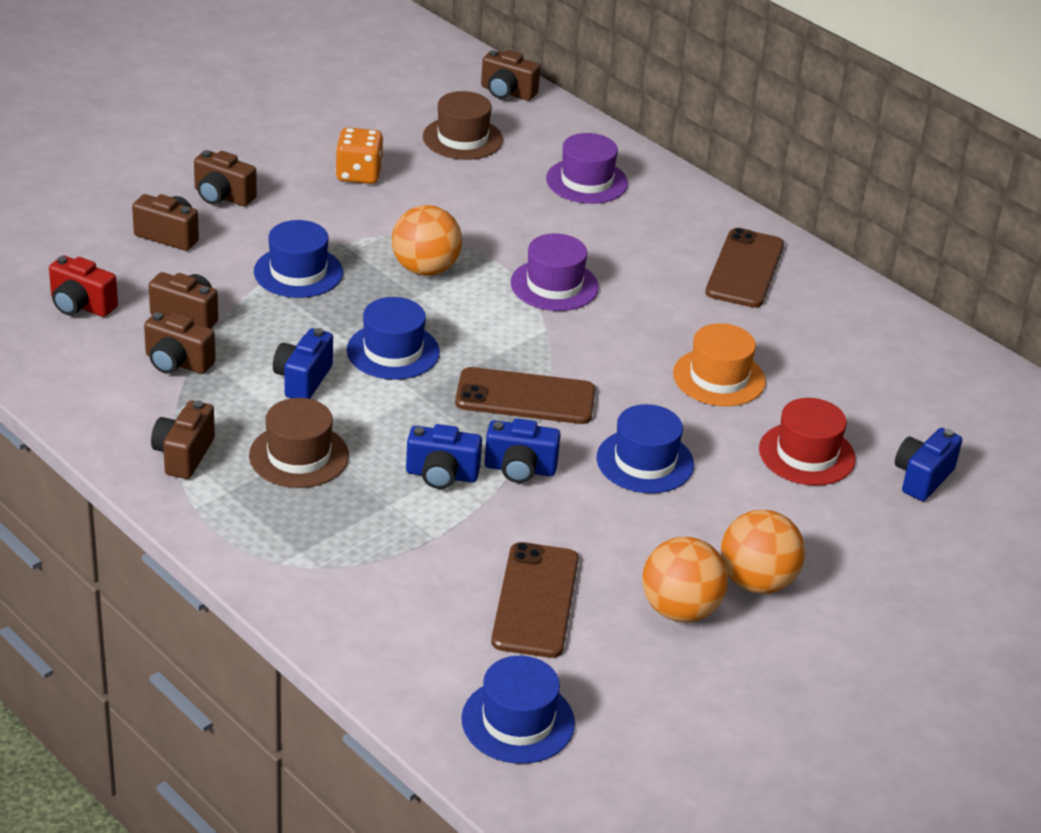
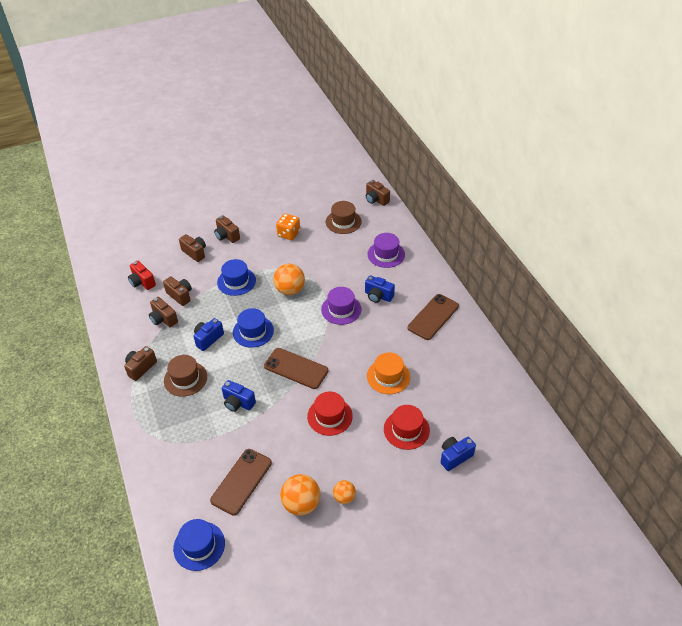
camera: 25 degrees right, 10 degrees up
blue camera [485,419,561,483] -> blue camera moved to [365,276,395,303]
blue hat [596,404,694,493] -> red hat [307,392,353,436]
orange ball [721,510,805,594] -> orange ball [333,480,356,504], size x0.58

